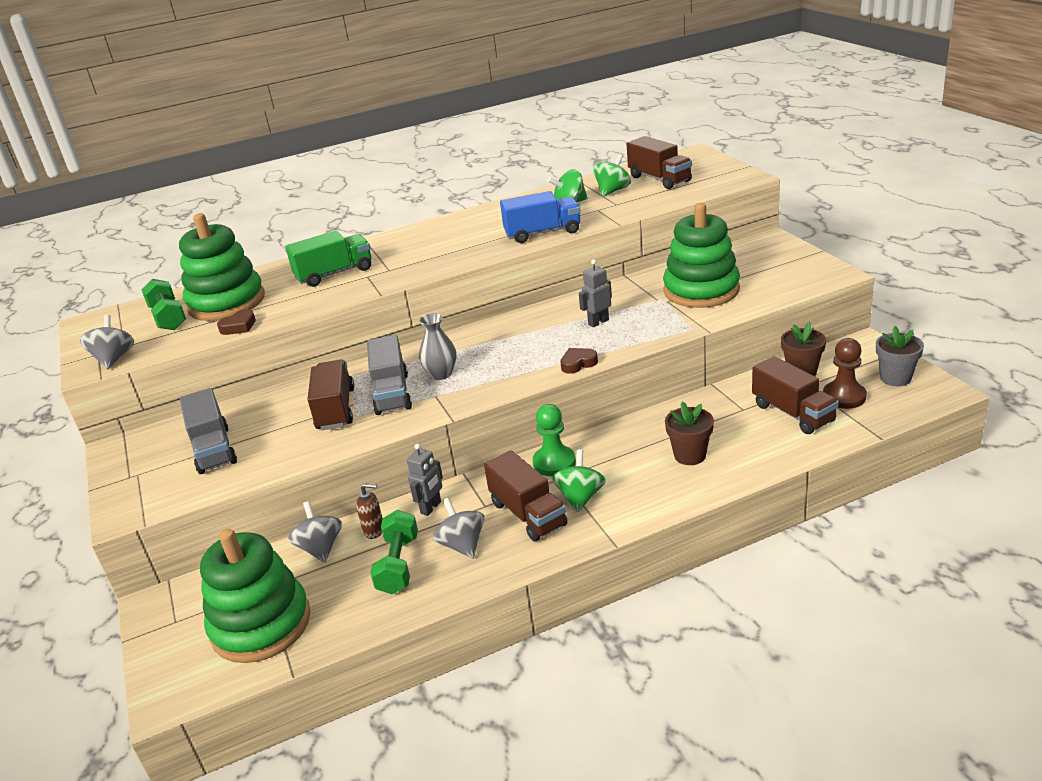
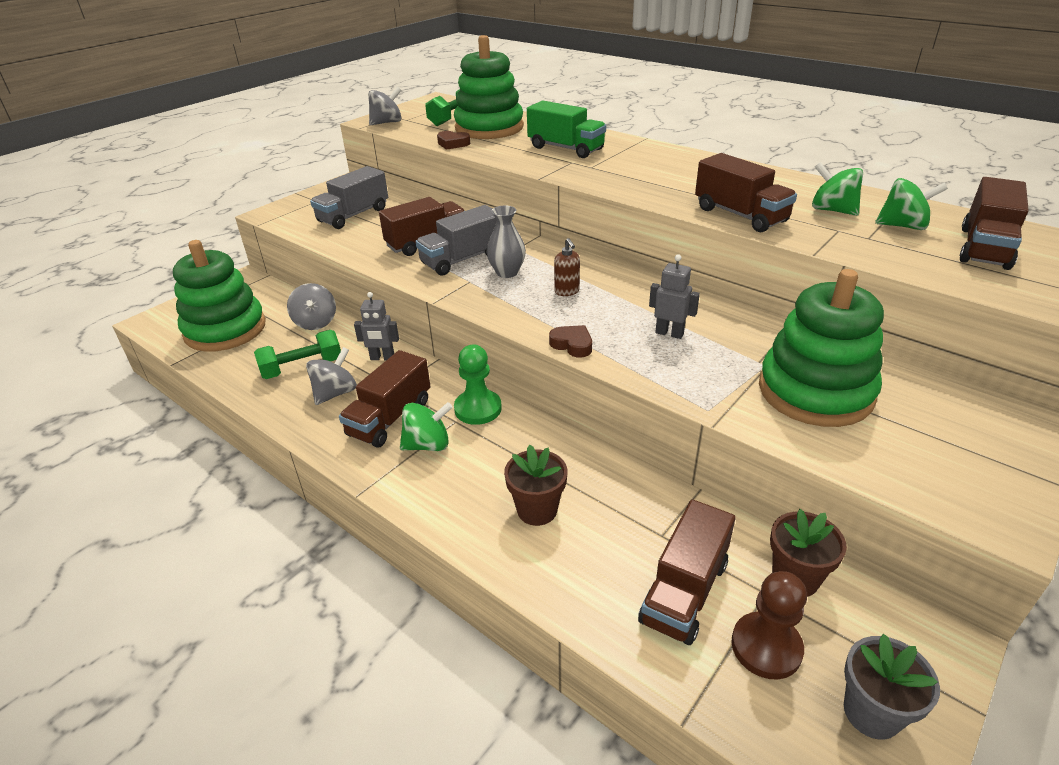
camera: 60 degrees right, 5 degrees up
grey spinning top [288,501,342,563] -> grey spinning top turned 120 degrees clockwise [287,283,336,330]
brown soap dispenser [356,483,382,539] -> brown soap dispenser moved to [554,238,580,296]
blue truck [500,191,581,243] -> brown truck [695,153,797,232]

